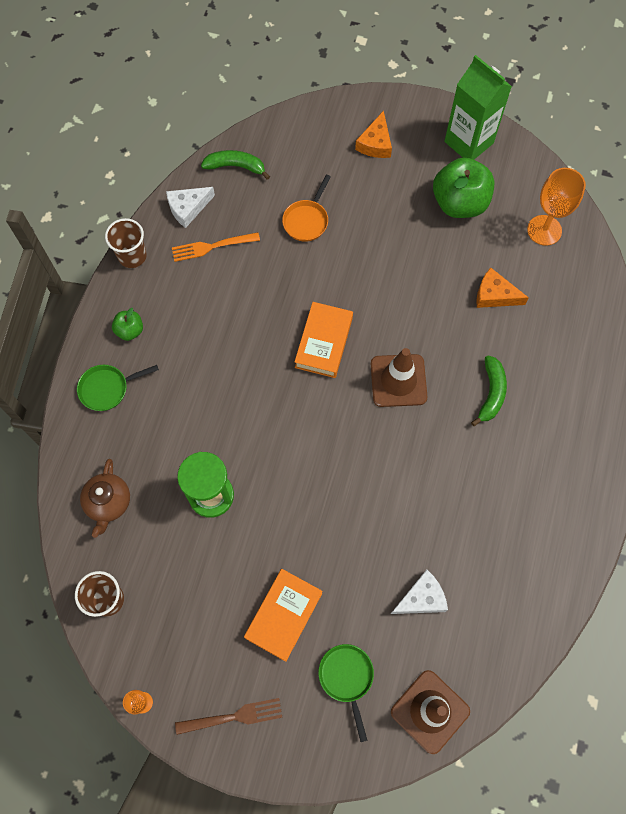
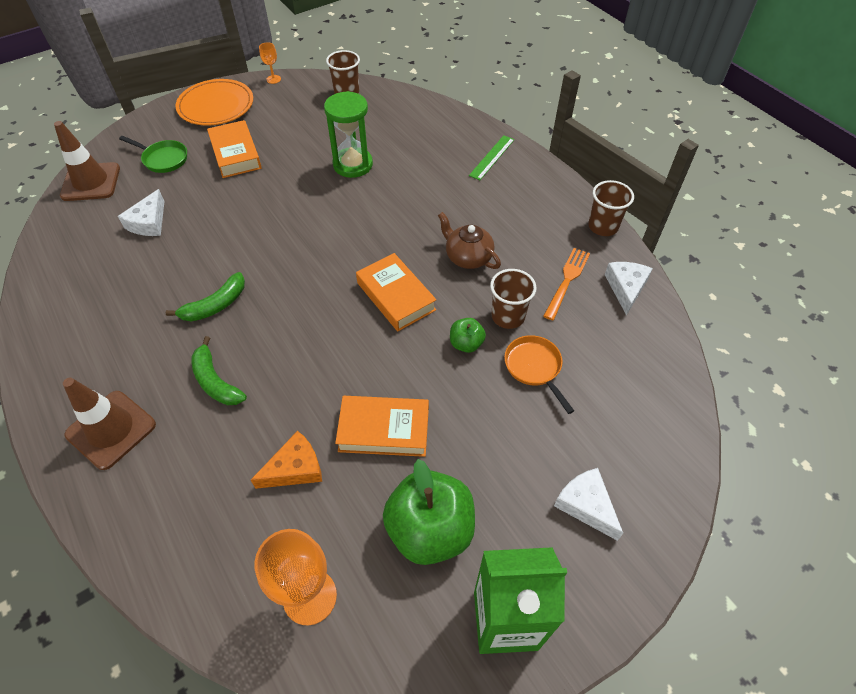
camera: 130 degrees right, 15 degrees down
green pan [77,365,159,411] -> green ruler [469,135,515,180]
brown teapot [80,459,130,538] -> brown teapot moved to [438,212,501,269]
green apple [112,308,143,341] -> green apple moved to [450,318,486,353]
brown fork [175,698,282,735] -> orange plate [175,79,253,125]
green banana [201,150,270,180] -> green banana moved to [165,272,245,322]
orange cheese [355,111,392,158] -> white cheese [554,468,623,541]
brown traffic cone [371,348,428,407] -> brown traffic cone moved to [63,378,156,470]
none -> orange book [335,396,429,457]
none -> brown cup [490,269,537,329]

